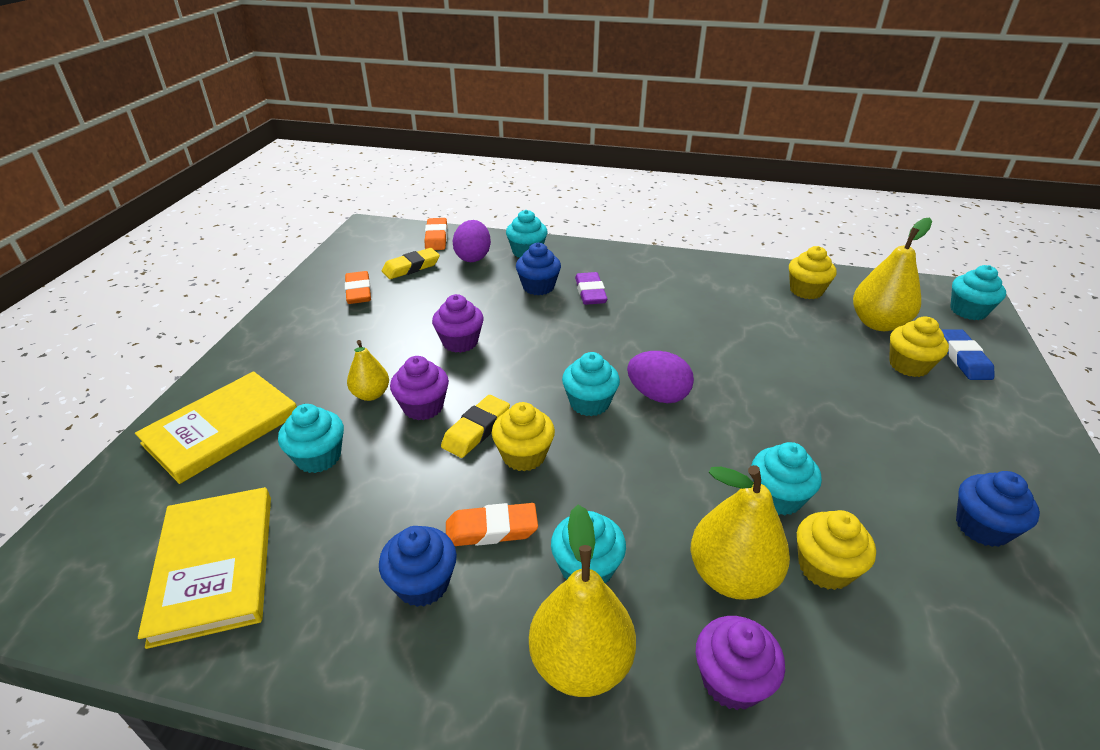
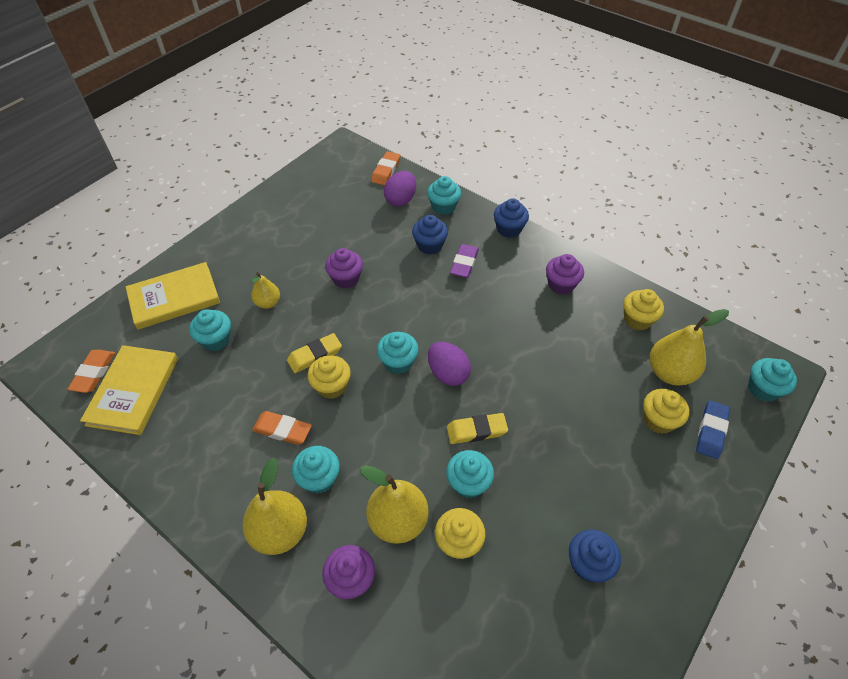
camera: 25 degrees right, 15 degrees up
orange eraser [345,271,371,304] -> orange eraser moved to [68,349,115,393]
blue cupcake [379,526,457,607] -> blue cupcake moved to [494,198,529,238]
yellow eraser [382,248,440,279] -> yellow eraser moved to [447,413,508,444]
purple cupcake [390,356,449,420] -> purple cupcake moved to [546,254,584,295]

